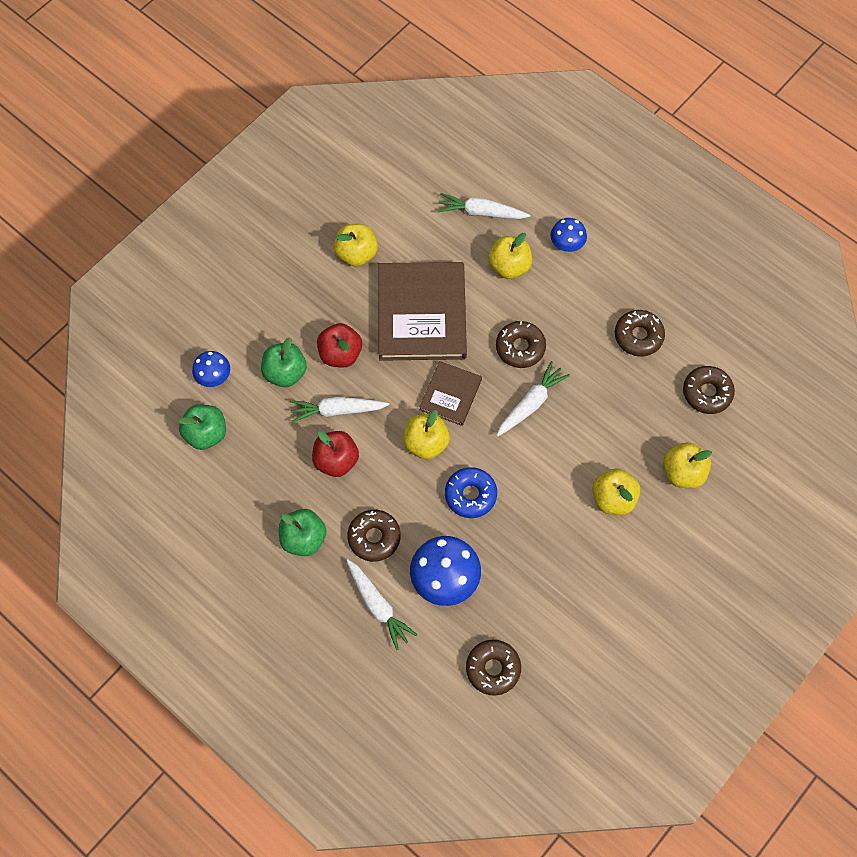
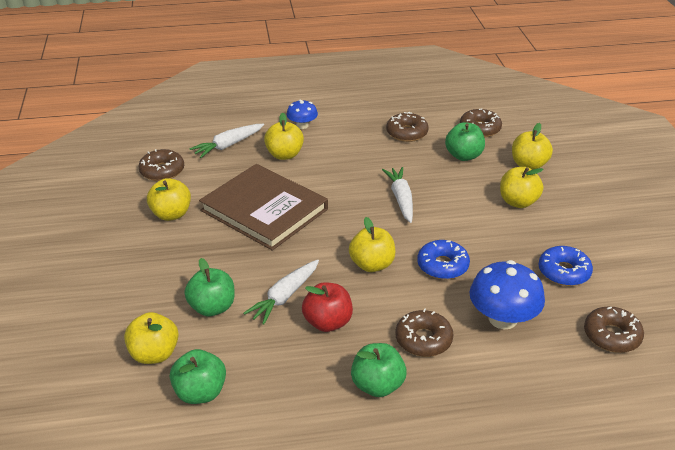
camera: 50 degrees left, 30 degrees down
blue mushroom [192,351,230,387] -> yellow apple [124,312,179,364]
red apple [317,323,362,368] -> none
white carrot [346,559,418,650] -> none
brown book [419,361,482,426] -> none
brown donut [496,321,546,368] -> brown donut moved to [138,149,184,181]
none -> green apple [445,122,485,161]
none -> blue donut [539,246,593,286]

